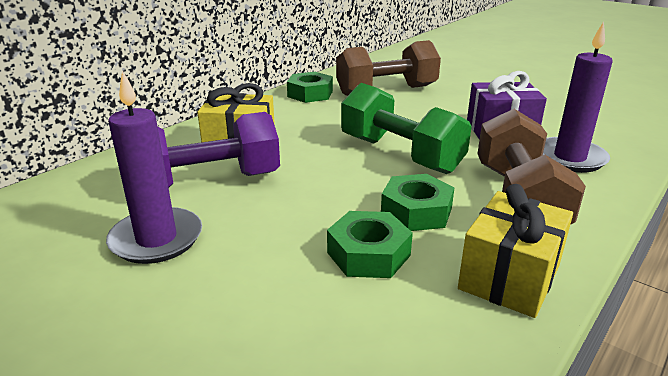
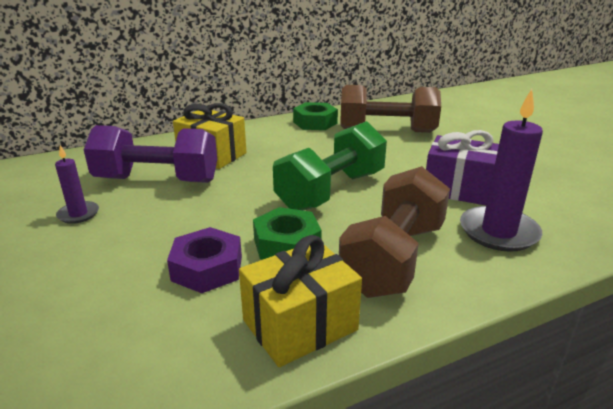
camera: 25 degrees right, 0 degrees up
purple candle [106,70,202,264] -> purple candle [55,145,99,224], size x0.55
green nut [327,211,413,278] -> purple nut [167,227,242,293]
green dumbbell [341,83,472,174] -> green dumbbell turned 60 degrees clockwise [273,121,387,210]

